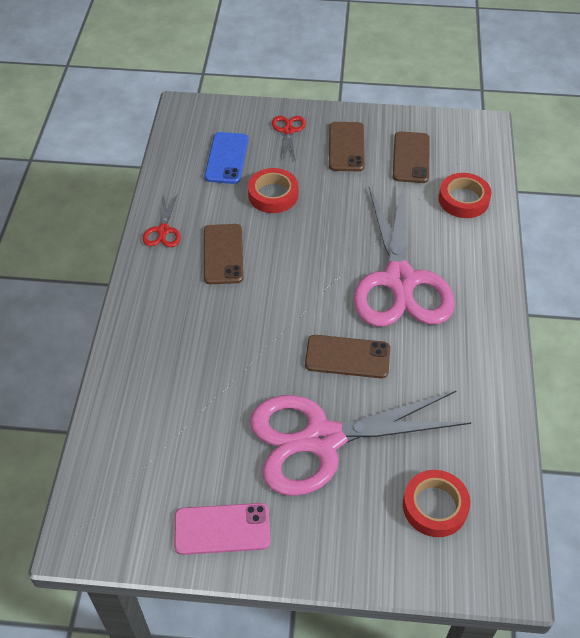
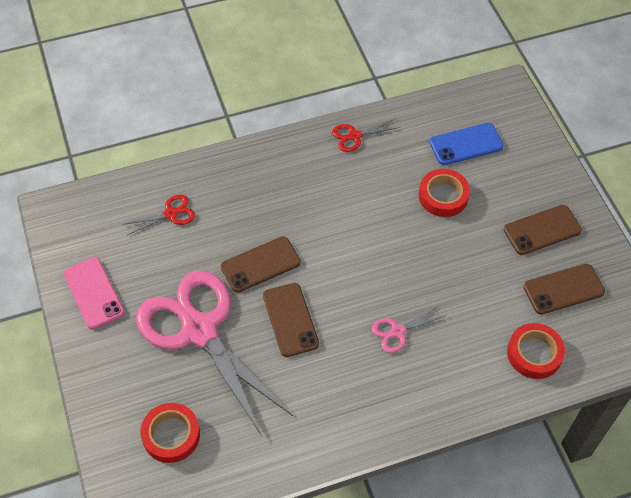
camera: 65 degrees right, 5 degrees up
brown phone [204,224,244,284] -> brown phone moved to [221,236,301,293]
red scissors [272,116,306,161] -> red scissors moved to [122,195,195,235]
pink scissors [353,187,455,327] -> pink scissors [372,305,447,353], size x0.40

